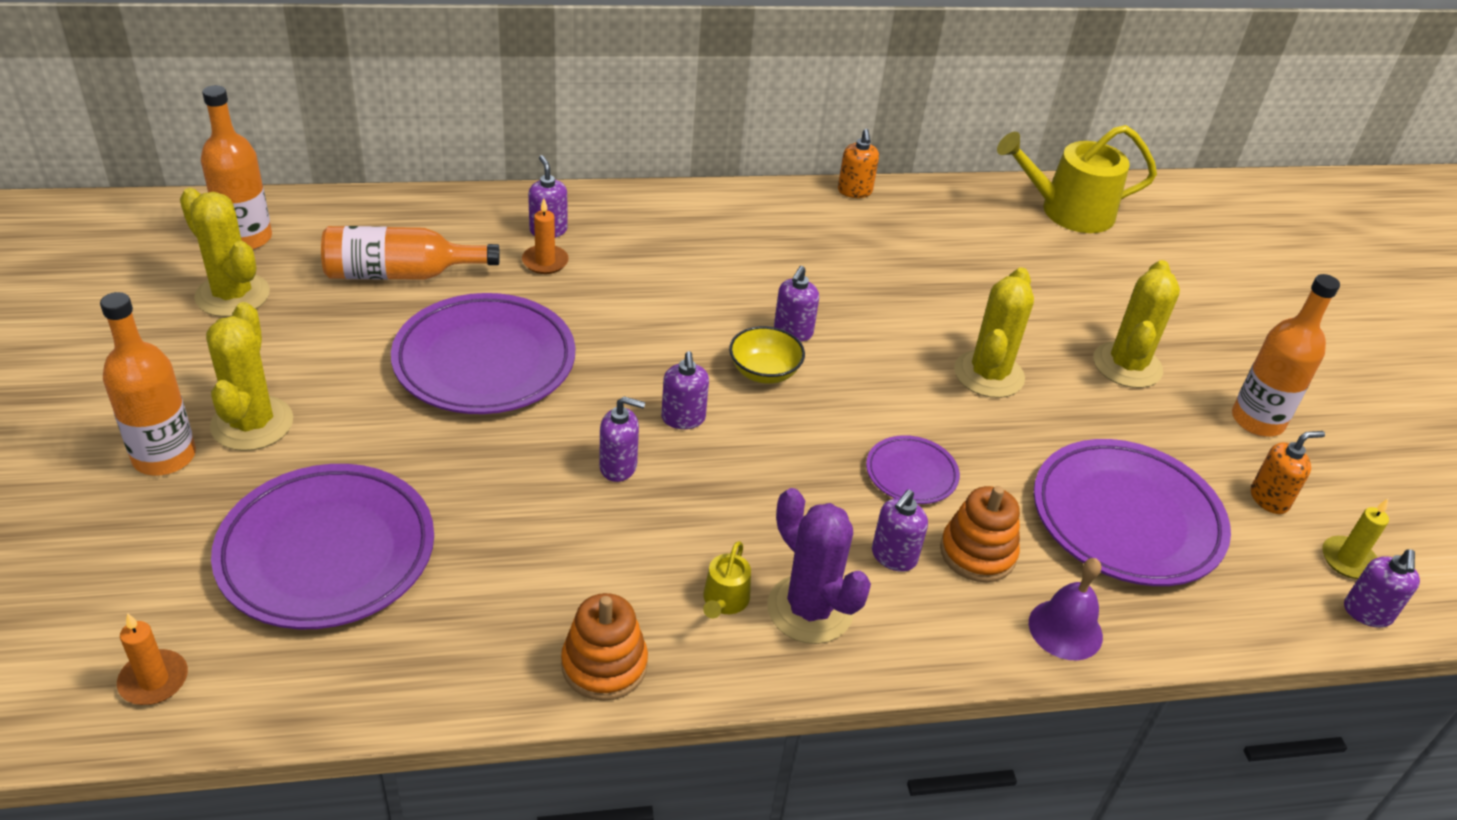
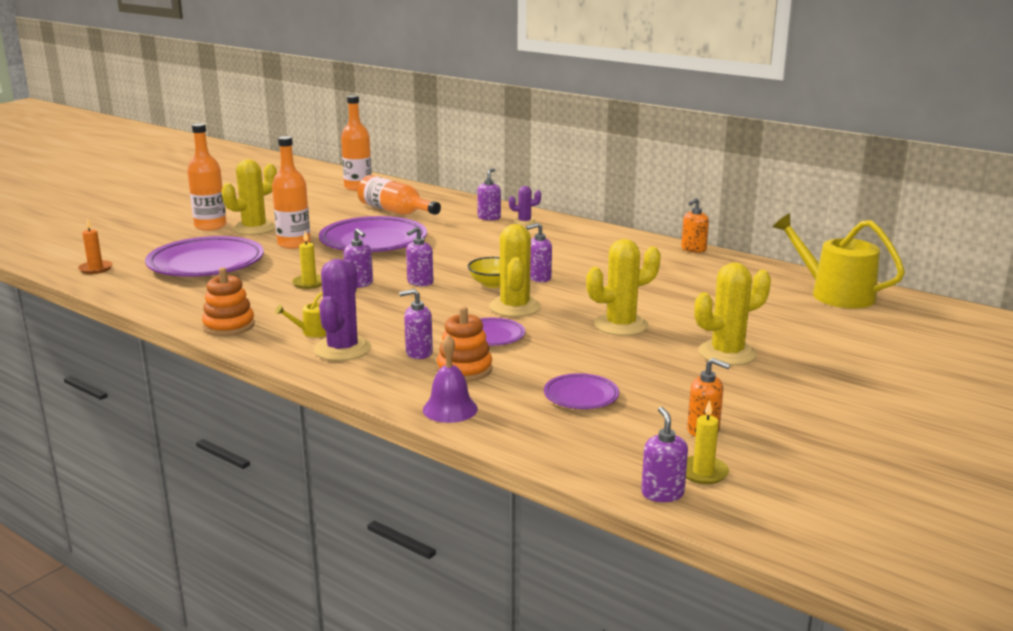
camera: 50 degrees right, 20 degrees down
yellow cactus [180,188,270,317] -> yellow cactus moved to [489,224,541,317]
orange candle [522,199,569,274] -> none
purple plate [1034,439,1231,586] -> purple plate [544,373,619,409], size x0.49
orange bottle [1232,274,1340,436] -> orange bottle moved to [272,136,311,249]
purple soap dispenser [1344,550,1420,628] -> purple soap dispenser turned 105 degrees clockwise [641,407,688,502]
none -> yellow candle [292,231,322,289]
none -> purple cactus [509,186,541,225]

